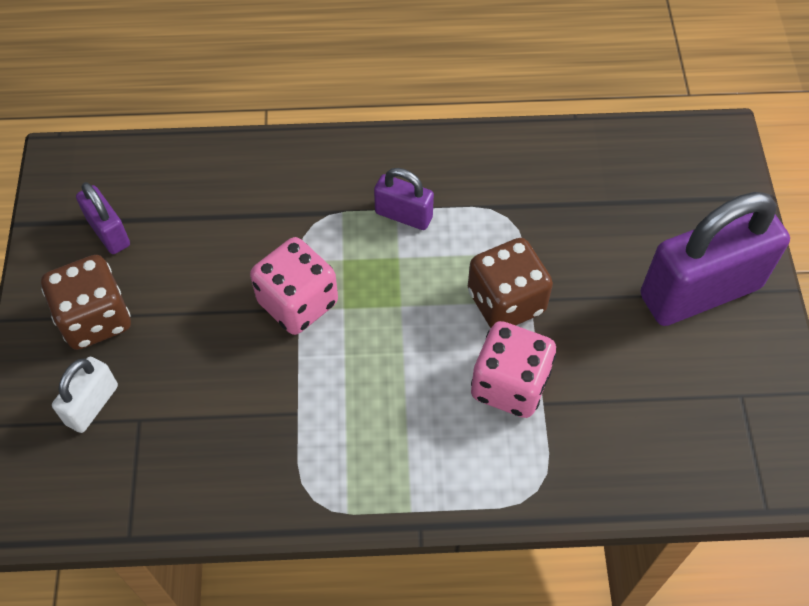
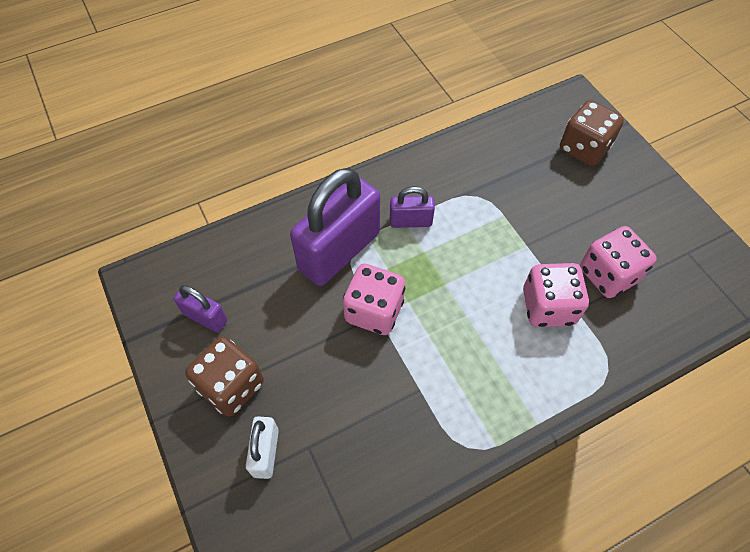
camera: 25 degrees left, 0 degrees up
brown dice [468,238,553,328] -> brown dice moved to [560,100,624,166]
purple padlock [641,192,790,326] -> purple padlock moved to [290,168,380,286]
none -> pink dice [580,226,657,298]

